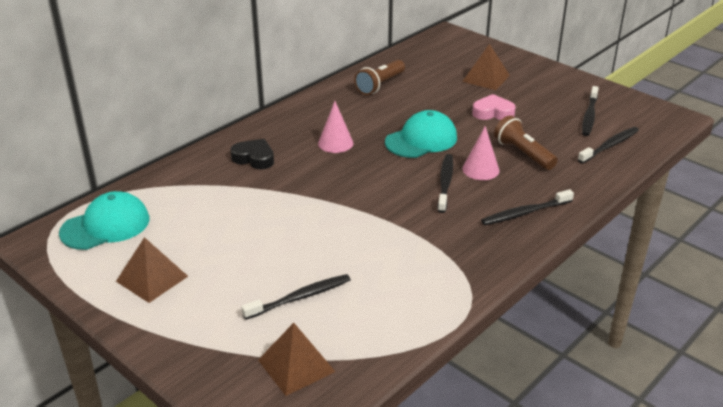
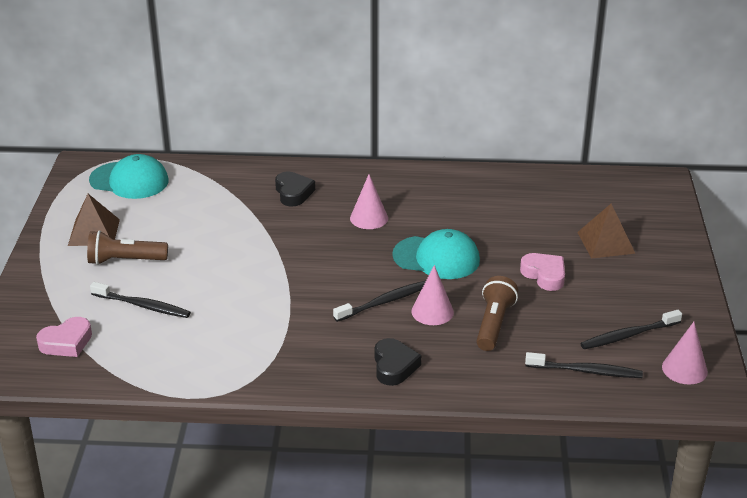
camera: 50 degrees right, 0 degrees up
brown pyramid [258,323,335,396] -> pink heart [36,317,92,357]
brown flashlight [354,60,405,95] -> brown flashlight moved to [87,231,168,265]
black toothbrush [481,189,574,225] -> black heart [375,338,421,386]
none -> pink cone [662,322,708,385]

